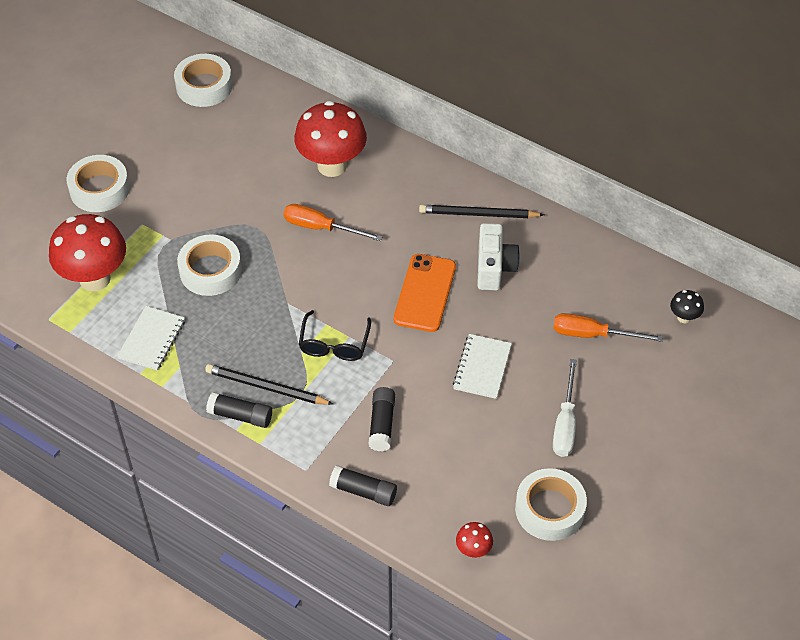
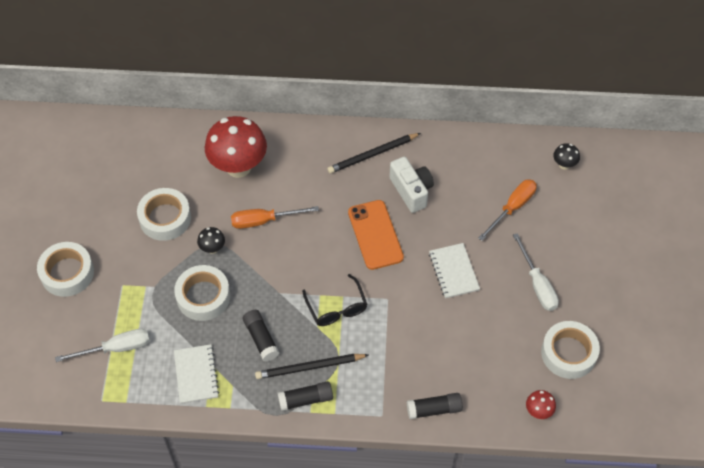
camera: 30 degrees left, 5 degrees up
red mushroom [49,214,126,291] -> white screwdriver [55,329,150,362]
white tape [174,54,232,107] -> white tape moved to [137,188,191,241]
black glue stick [369,387,395,451] -> black glue stick moved to [243,310,279,362]
orange screwdriver [553,313,663,342] -> orange screwdriver turned 150 degrees clockwise [478,179,537,241]
none -> black mushroom [197,227,225,254]

